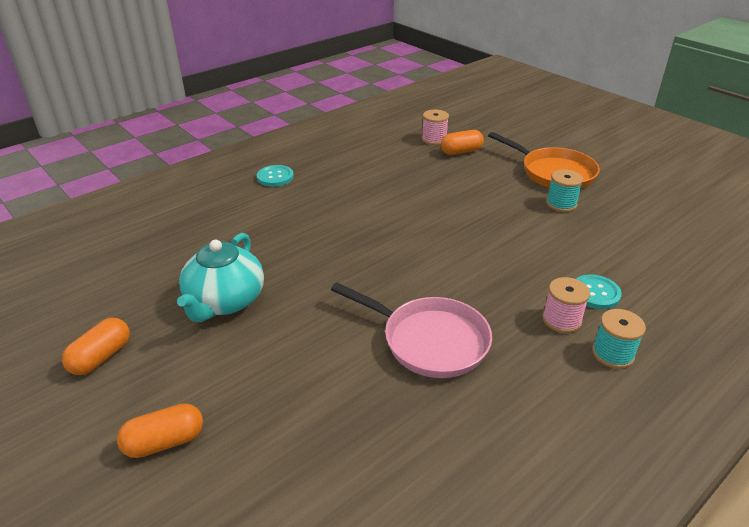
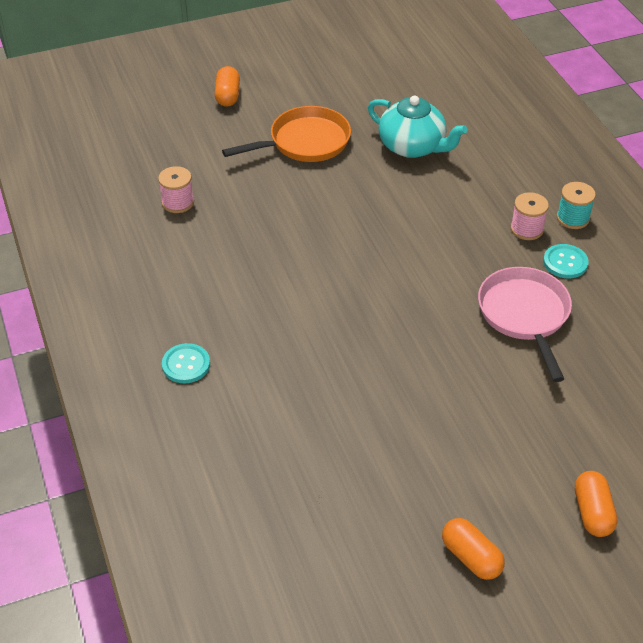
camera: 70 degrees left, 10 degrees up
turquoise teapot [177,233,264,322] -> turquoise teapot moved to [368,96,467,158]
pink pan [331,283,492,378] -> pink pan turned 60 degrees counterclockwise [478,267,572,382]
orange capsule [441,130,484,155] -> orange capsule moved to [215,66,240,107]
turquoise spool [546,169,583,212] -> none
turquoise button [576,274,622,309] -> turquoise button moved to [543,244,589,278]

